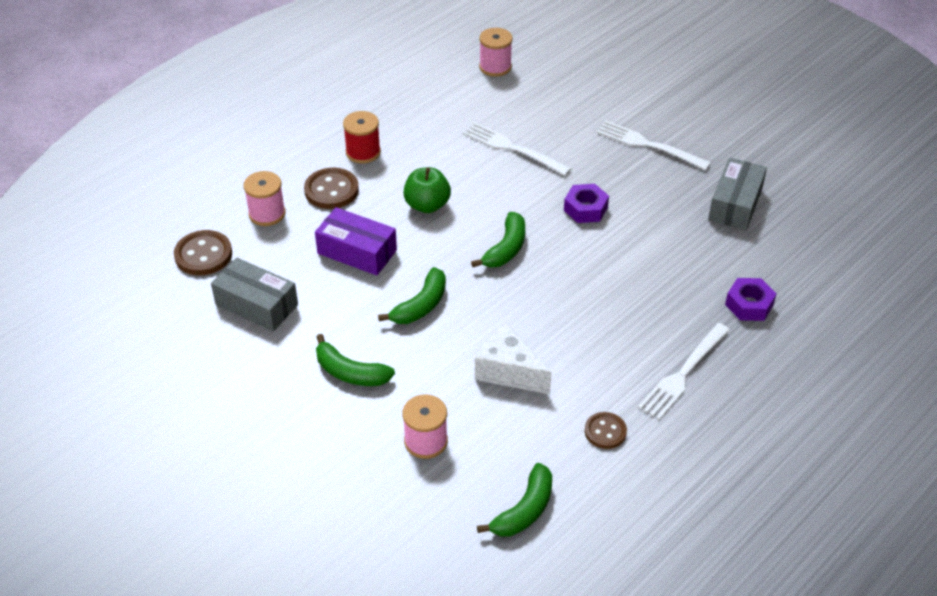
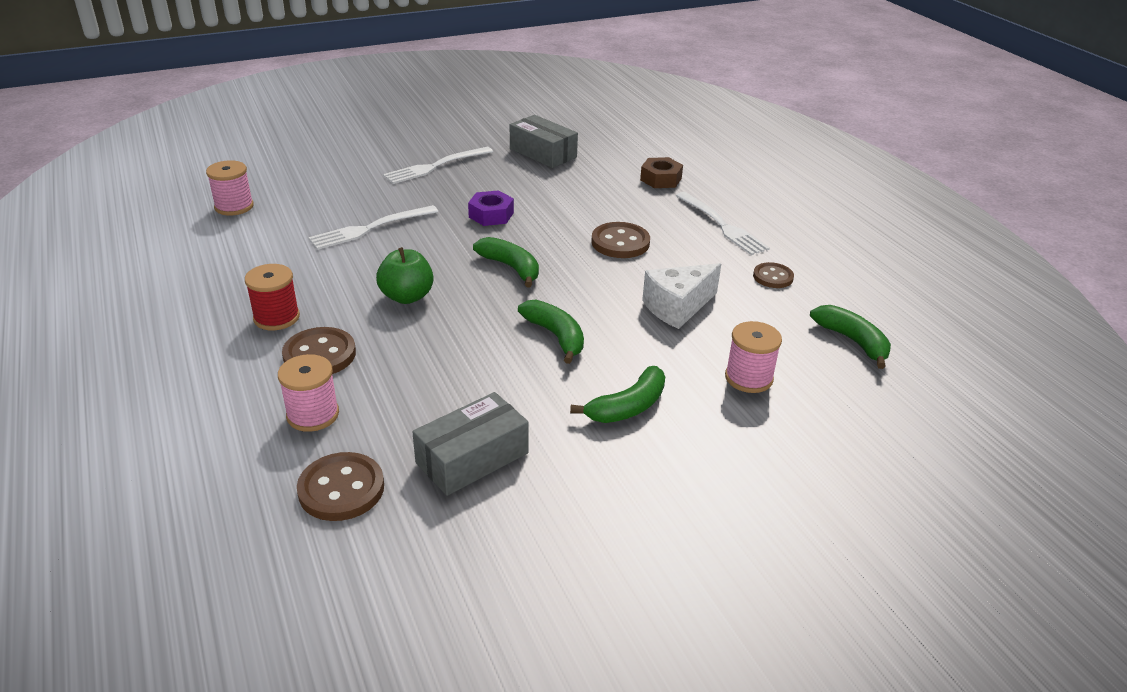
camera: 70 degrees left, 10 degrees down
purple box [315,207,397,275] -> none
purple nut [725,278,776,321] -> brown nut [640,157,683,188]
none -> brown button [591,222,650,258]

